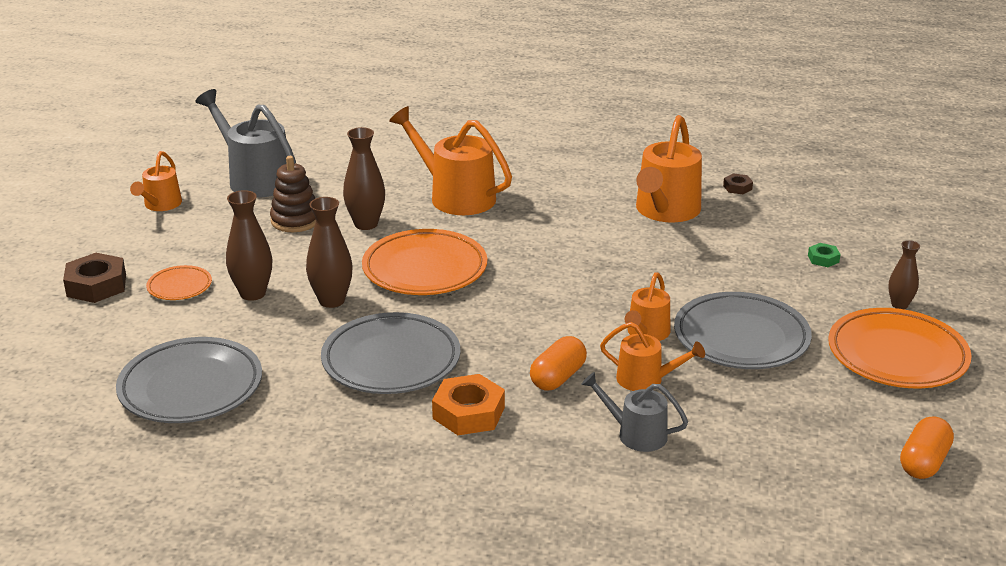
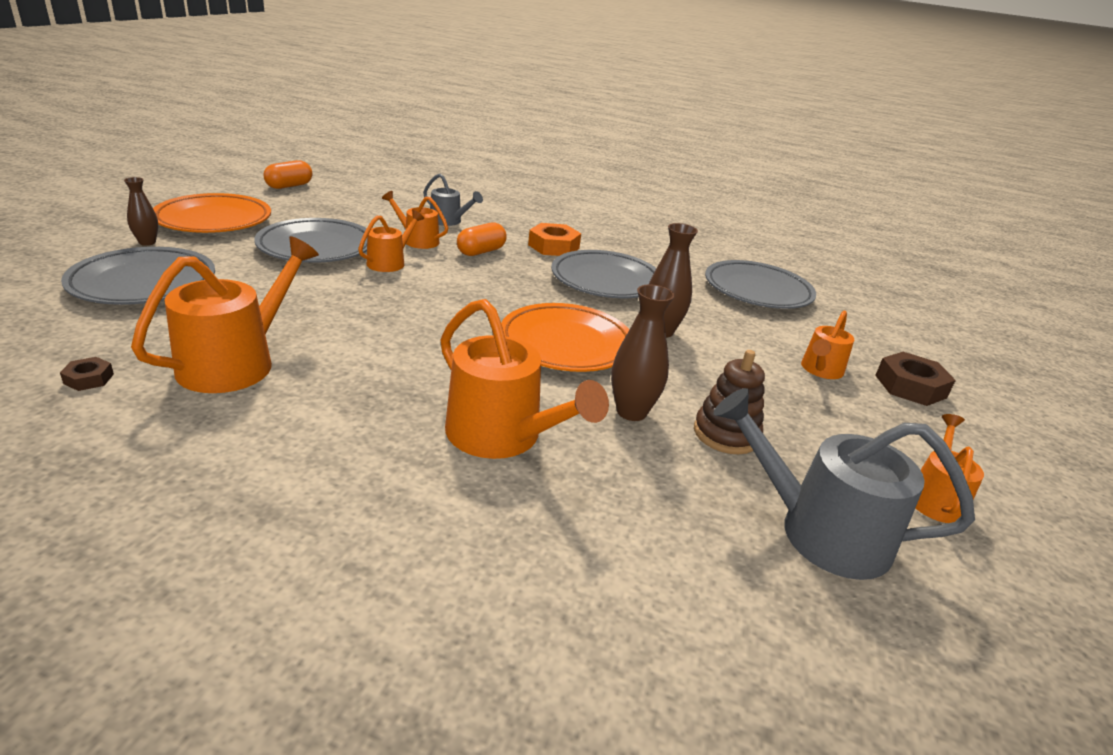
camera: 175 degrees left, 0 degrees up
orange plate [146,265,212,300] -> orange watering can [801,310,854,379]
grey watering can [196,89,296,198] -> grey watering can turned 150 degrees clockwise [714,388,975,580]
brown vase [226,190,272,301] -> none
green nut [808,243,840,267] -> grey plate [61,247,215,305]

